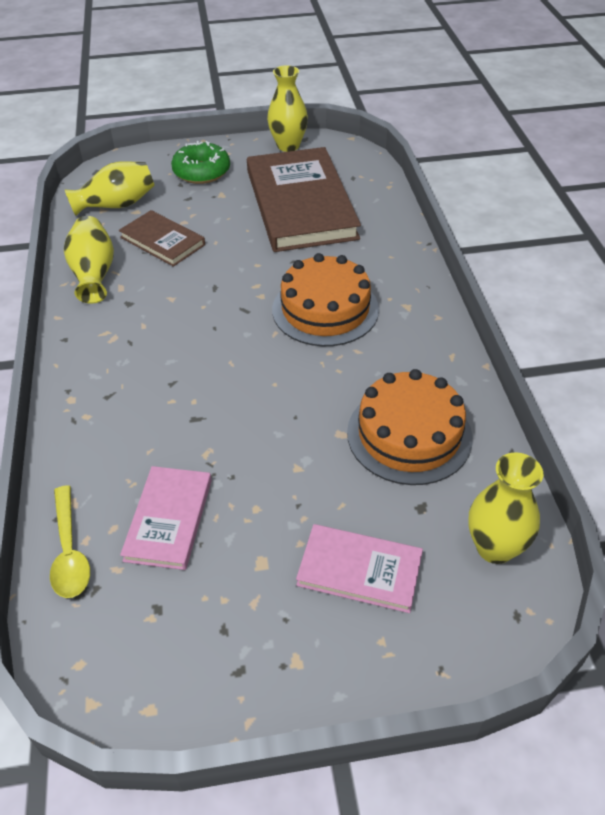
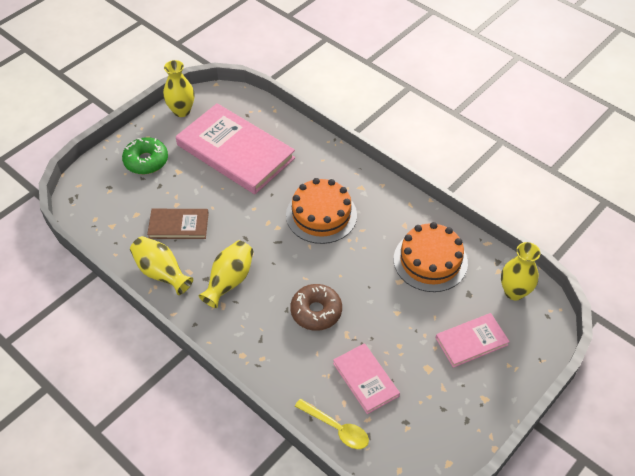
camera: 40 degrees left, 5 degrees up
yellow vase [65,161,155,216] -> yellow vase moved to [198,240,254,308]
brown book [247,147,361,252] -> pink book [176,103,295,194]
none -> brown donut [290,284,342,331]

